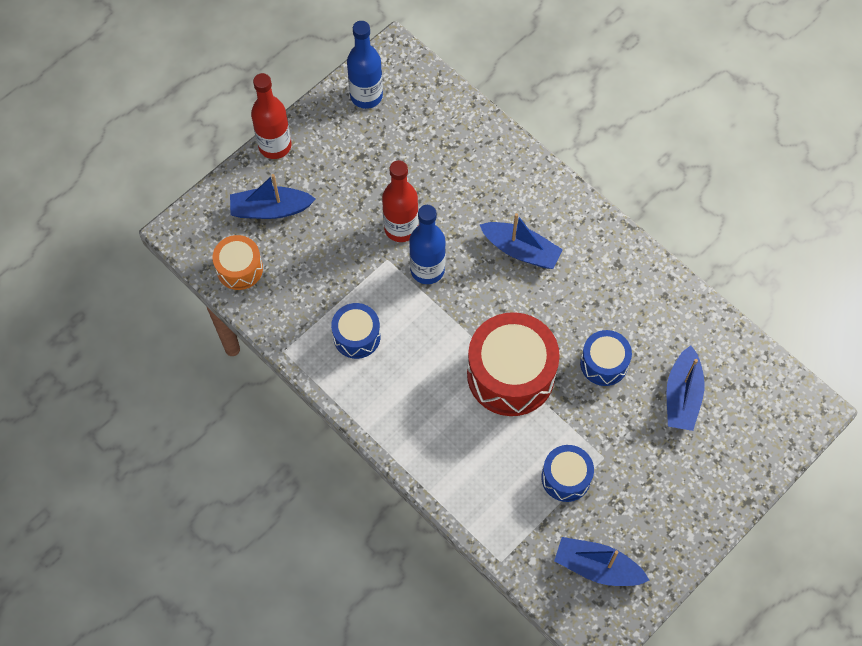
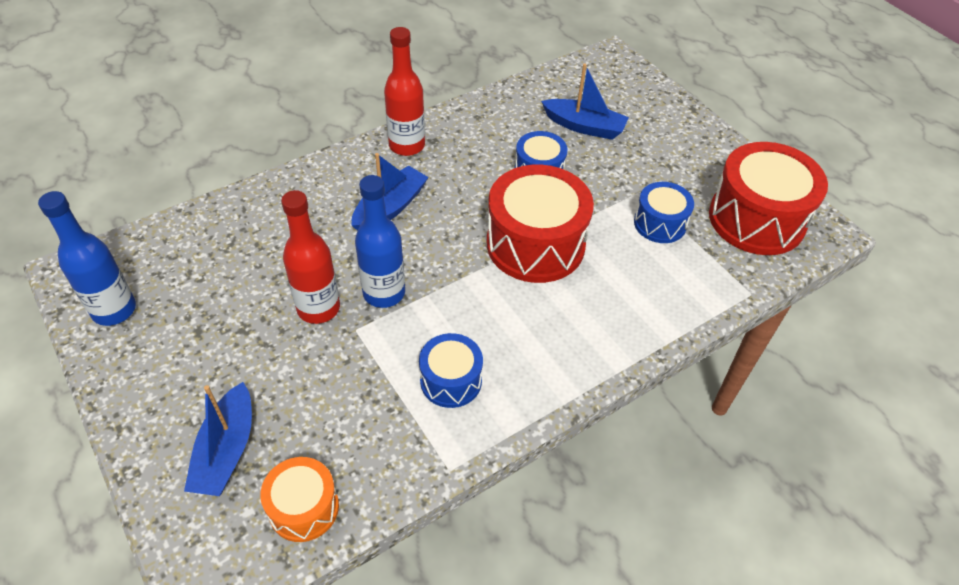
camera: 80 degrees left, 15 degrees down
red bottle [251,73,291,159] -> red bottle moved to [384,27,425,156]
blue boat [554,537,650,586] -> red drum [709,142,828,255]

